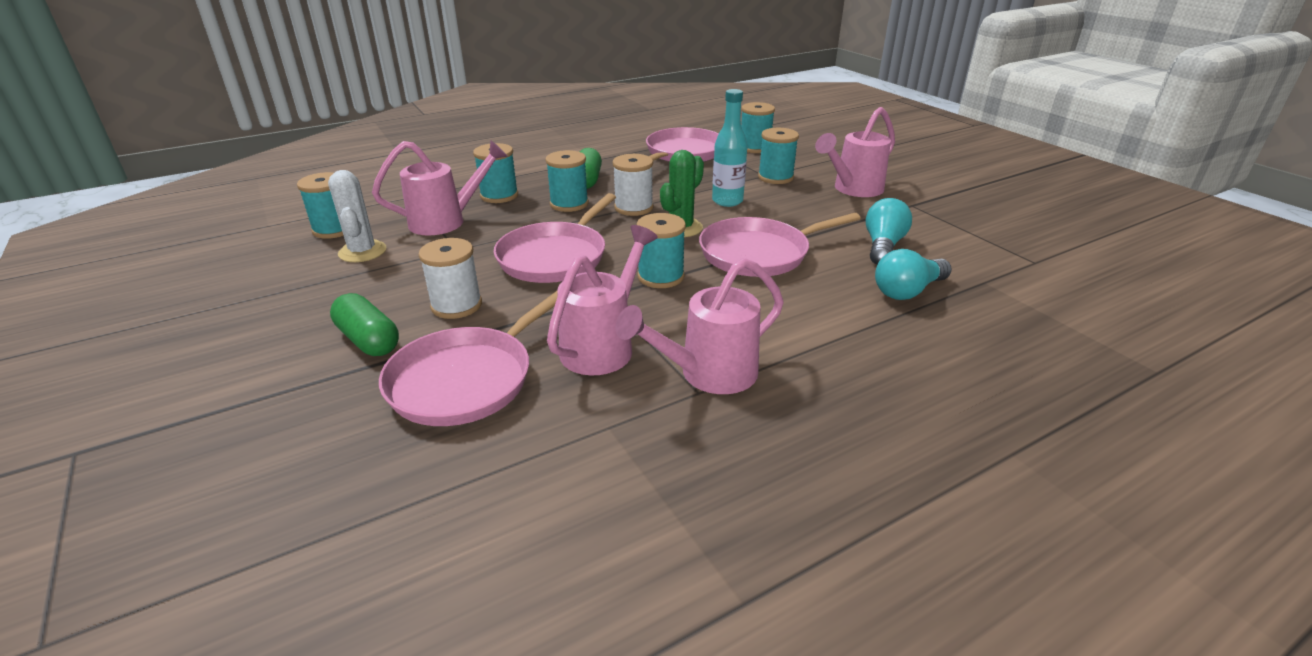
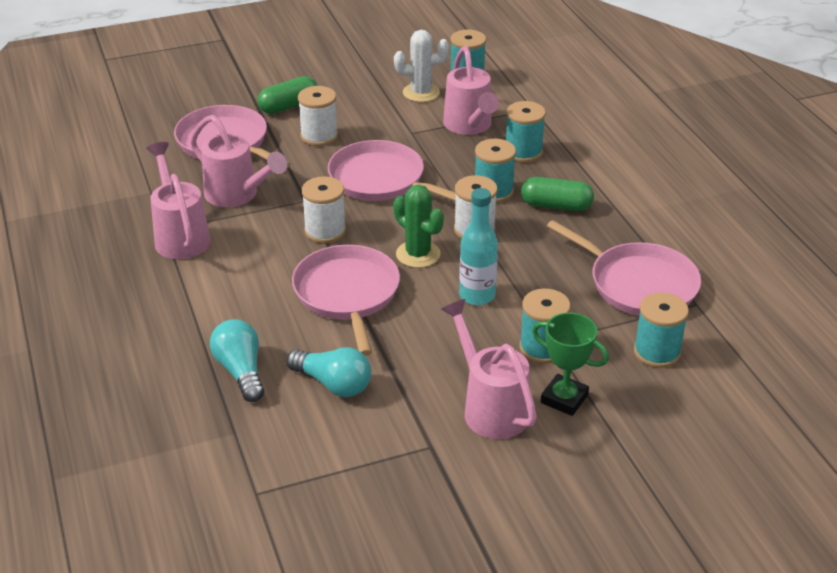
camera: 100 degrees right, 5 degrees up
turquoise spool [637,213,686,288] -> white spool [301,176,346,244]
none -> green trophy [532,313,609,416]

